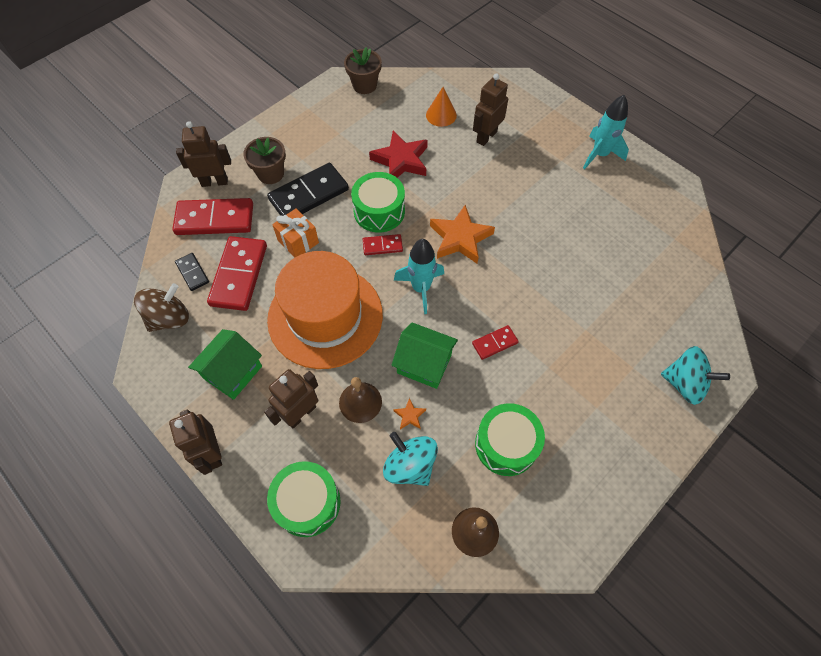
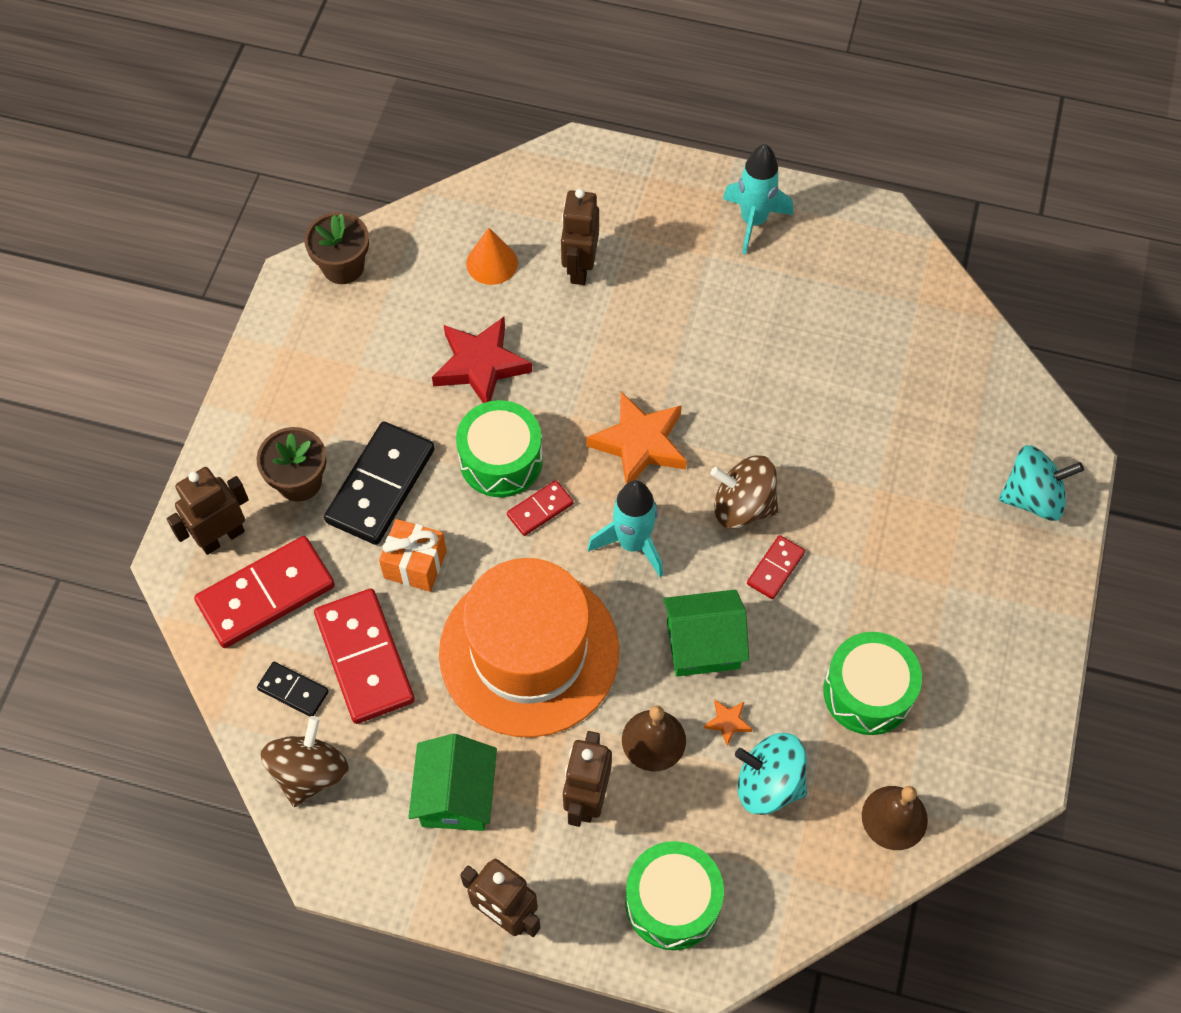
camera: 30 degrees left, 0 degrees up
none -> brown spinning top [711,455,778,529]

